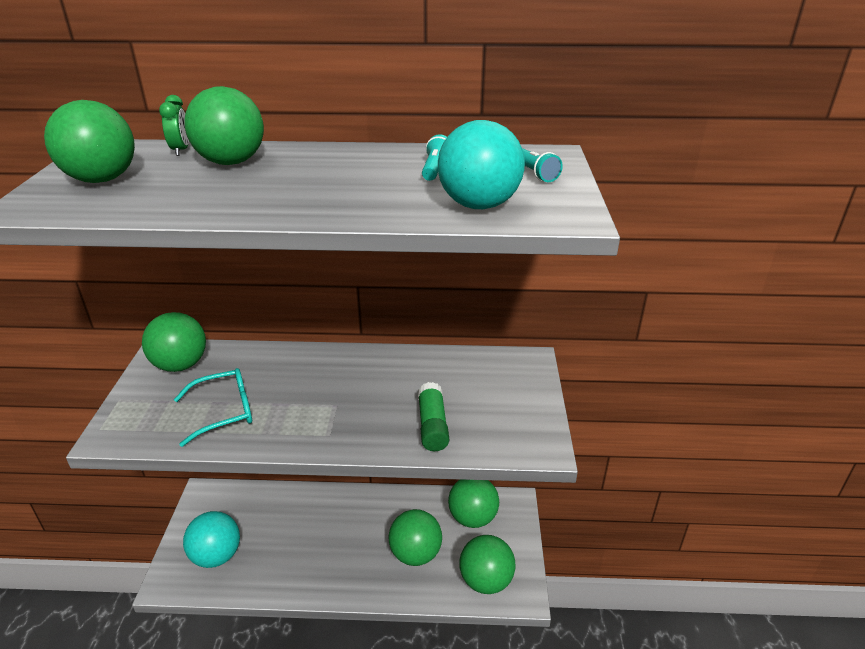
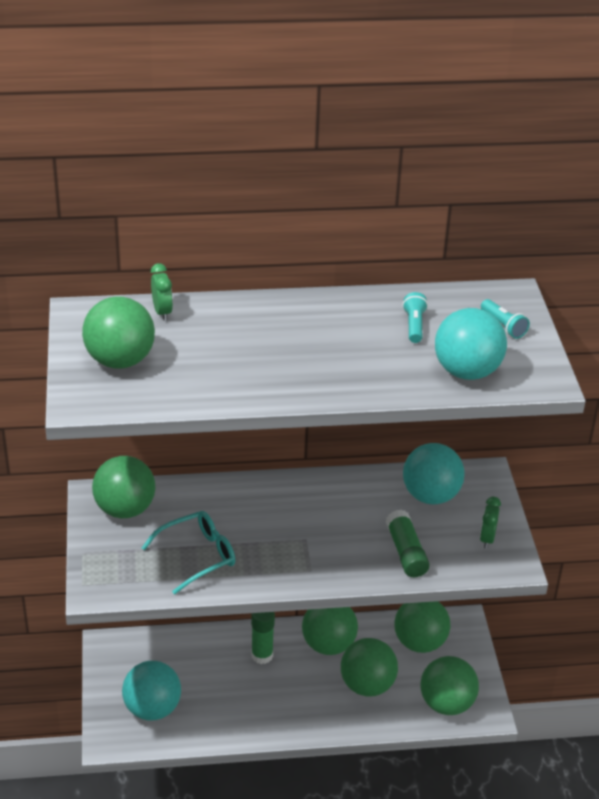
camera: 10 degrees left, 5 degrees up
green ball [184,86,264,165] -> green ball moved to [302,607,358,655]
none -> green glue stick [251,612,275,664]
none -> turquoise ball [403,443,465,504]
none -> green clock [480,497,501,549]

